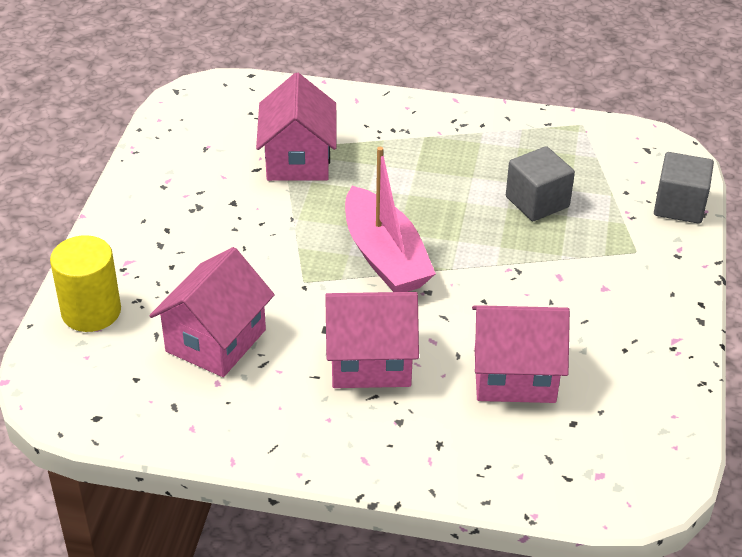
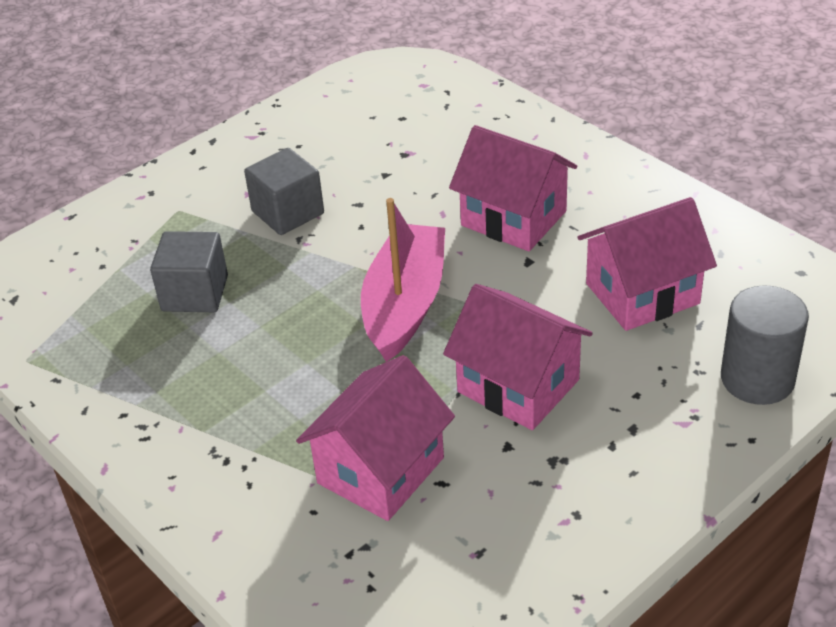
camera: 140 degrees left, 0 degrees up
yellow cylinder [50,235,121,332] -> grey cylinder [721,285,809,405]
pink house [472,305,570,403] -> pink house moved to [443,284,593,430]
grey cube [654,152,714,224] -> grey cube moved to [244,148,324,235]

